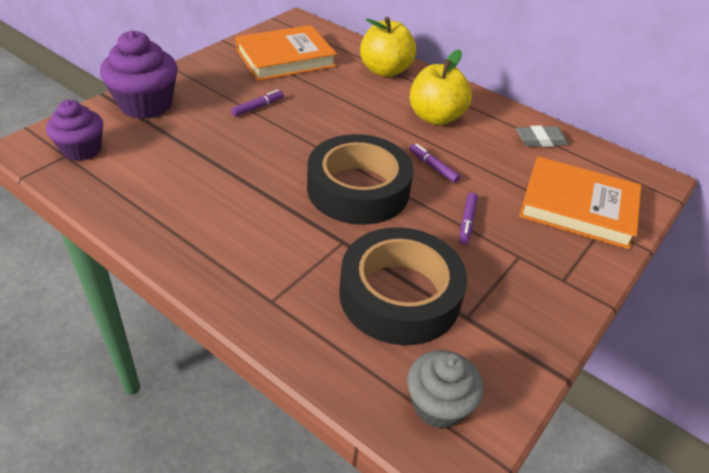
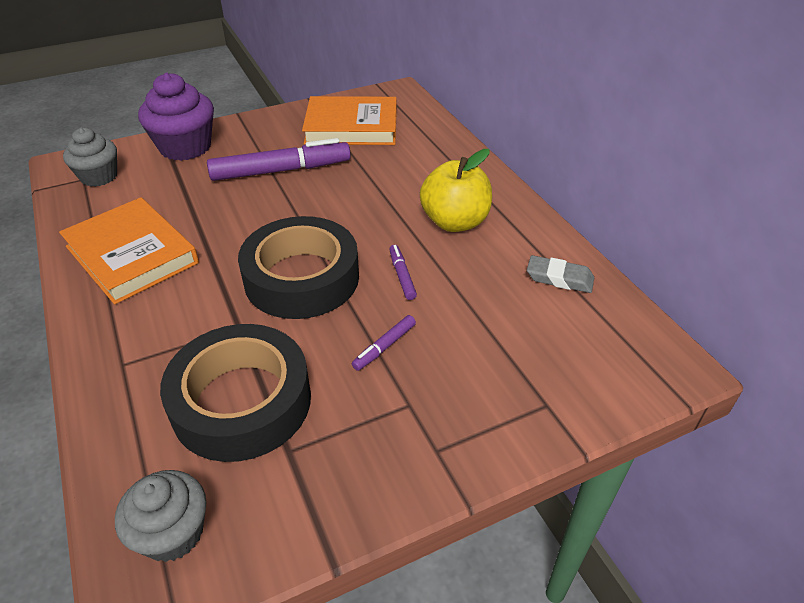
camera: 30 degrees right, 0 degrees up
purple cupcake [46,100,103,161] -> grey cupcake [63,128,117,187]
purple marker [231,90,284,116] -> purple marker [207,138,351,181], size x2.25
yellow apple [360,17,416,77] -> none
orange book [519,156,641,249] -> orange book moved to [59,197,199,304]

